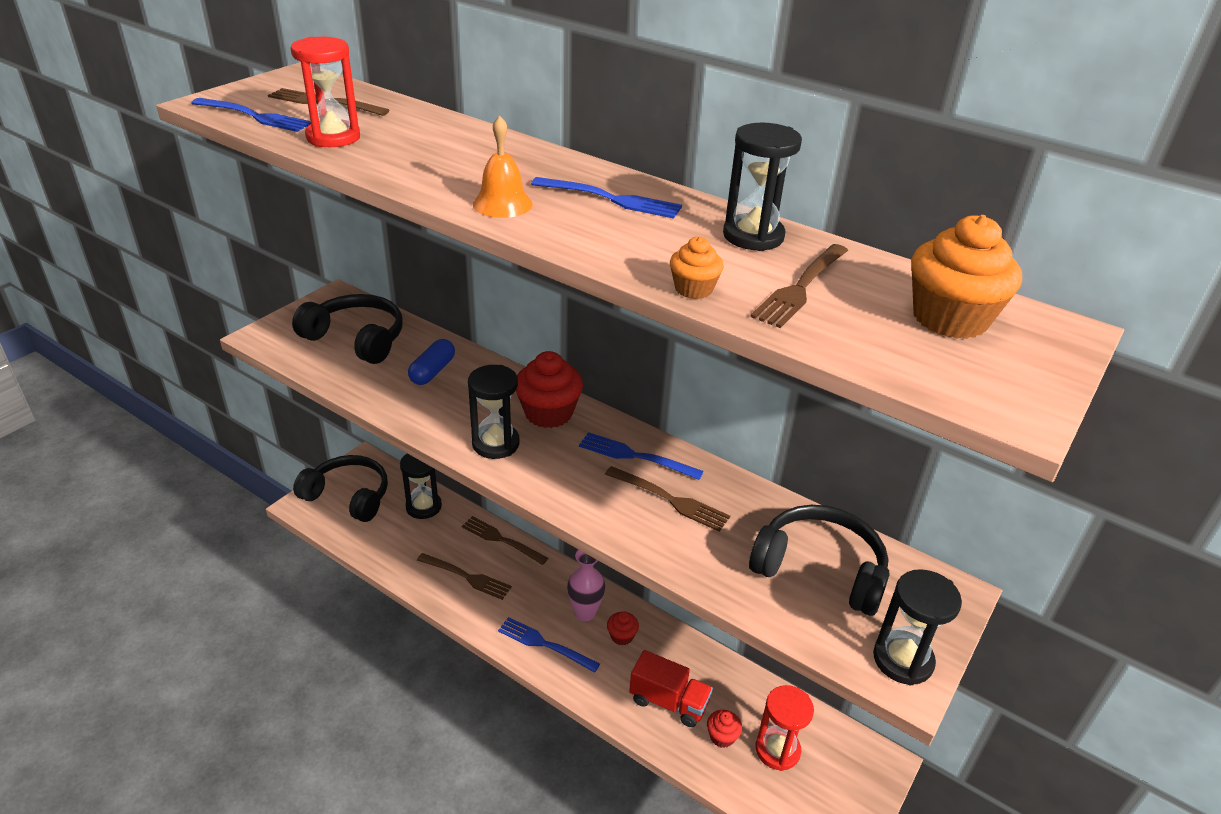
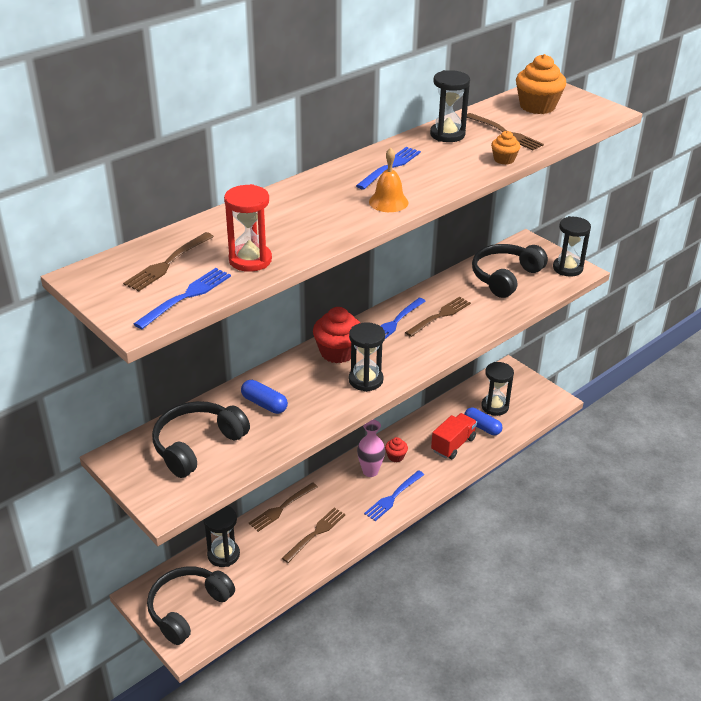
camera: 75 degrees left, 0 degrees up
red cupcake [707,710,742,748] -> blue capsule [464,407,503,435]
red hourglass [755,685,814,771] -> black hourglass [481,362,514,416]

